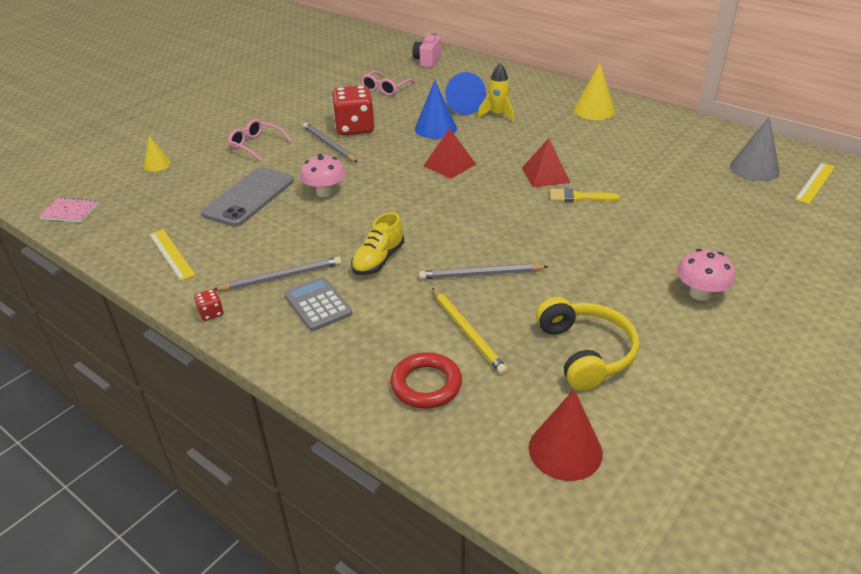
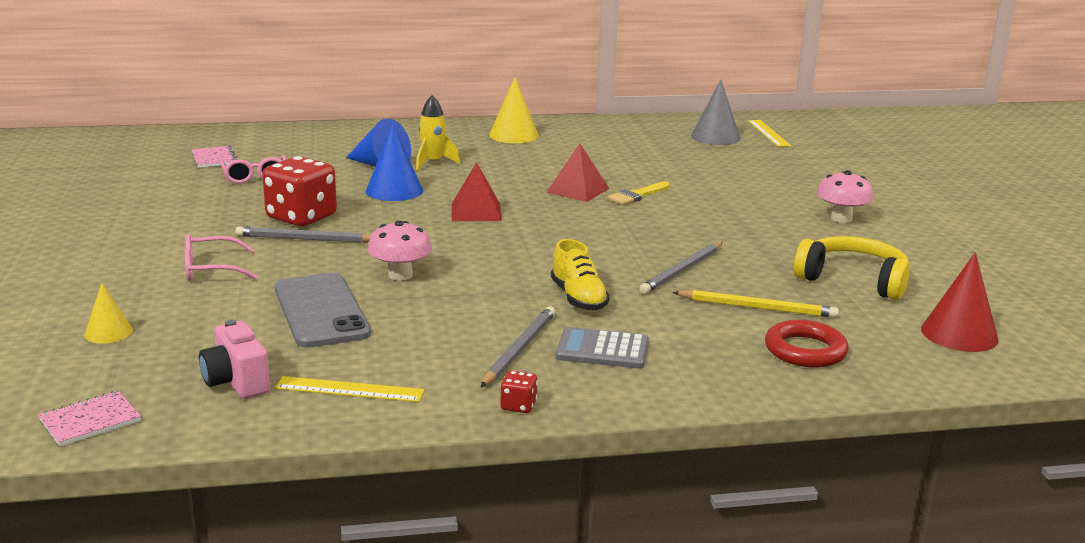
camera: 50 degrees left, 15 degrees down
pink camera [412,33,441,68] -> pink camera moved to [199,319,270,398]
none -> pink notebook [192,146,237,168]

